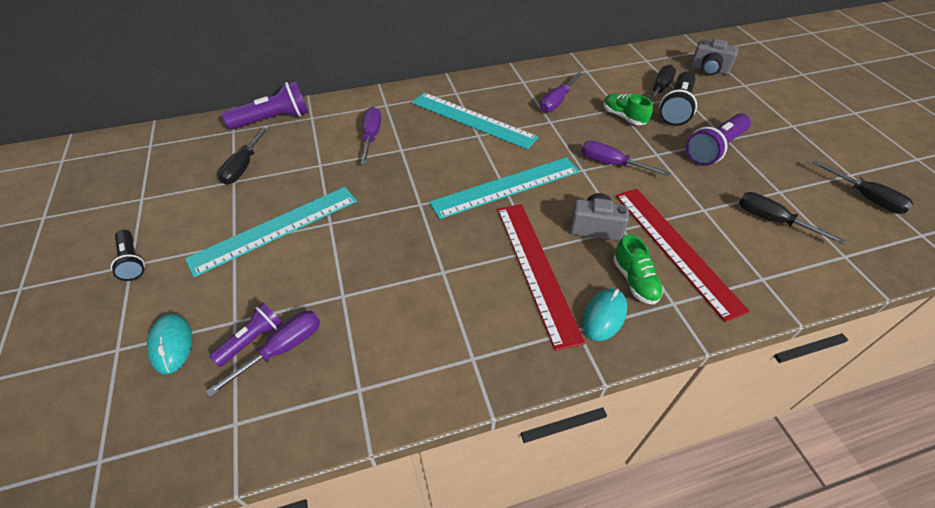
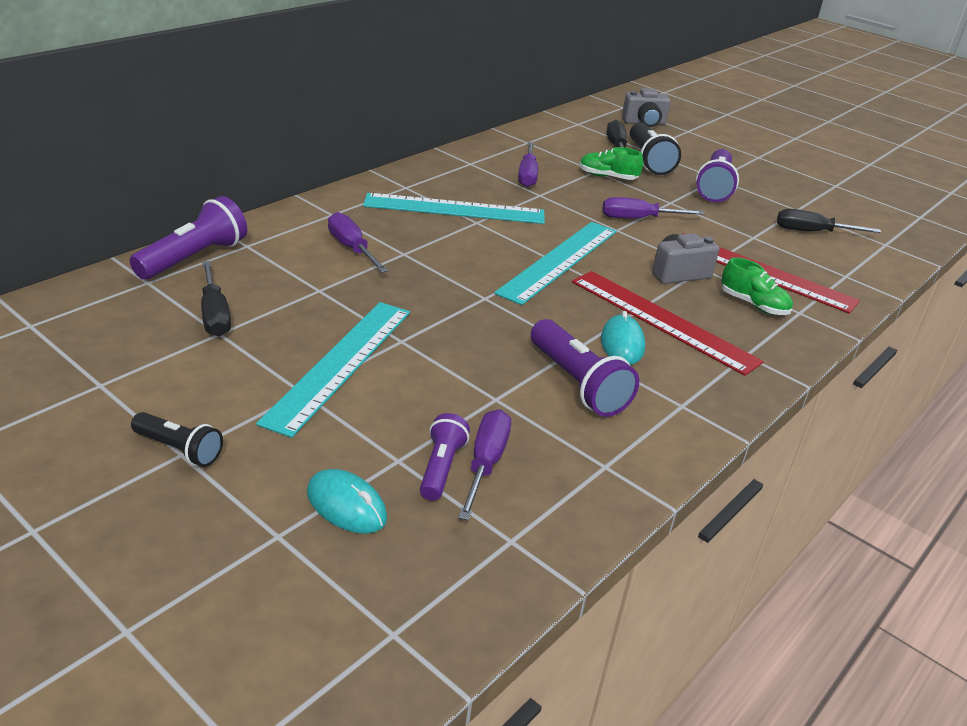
camera: 35 degrees left, 15 degrees down
turquoise mouse [582,288,627,341] -> turquoise mouse moved to [601,311,645,365]
black screwdriver [812,160,913,214] -> none
none -> purple flashlight [531,319,639,417]

